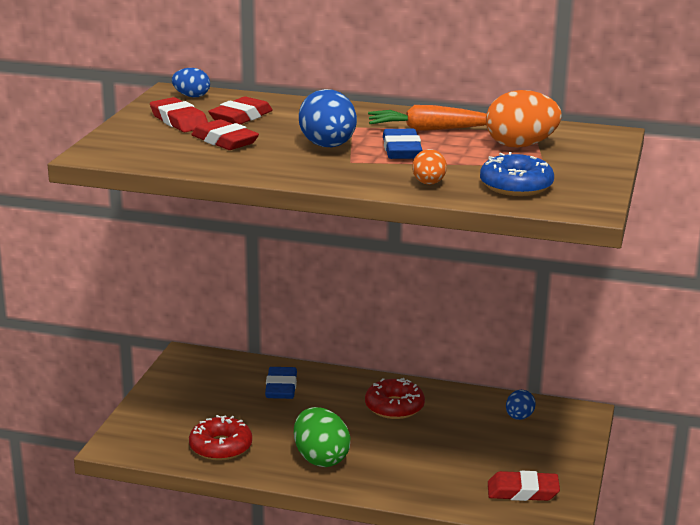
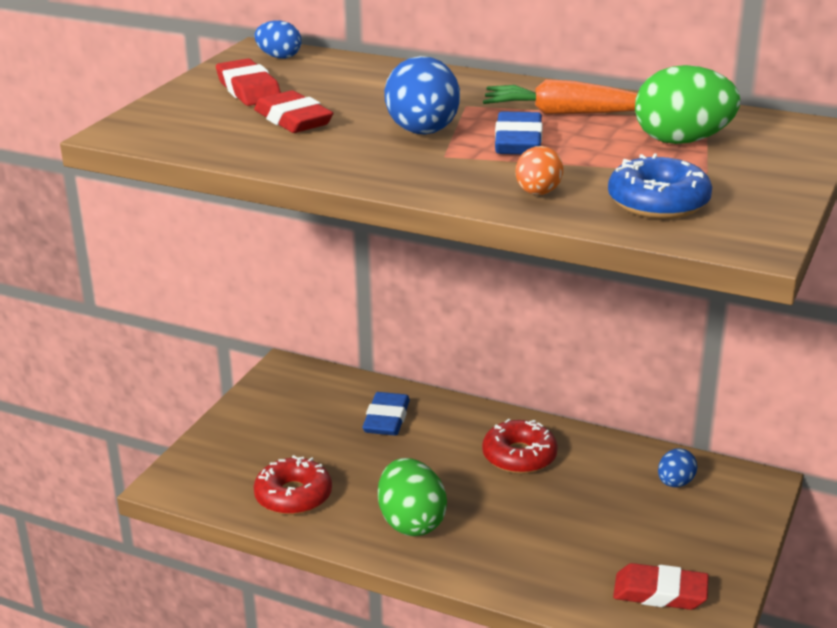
camera: 10 degrees right, 5 degrees up
red eraser [208,97,273,125] -> none
orange egg [486,90,562,148] -> green egg [635,65,740,144]

